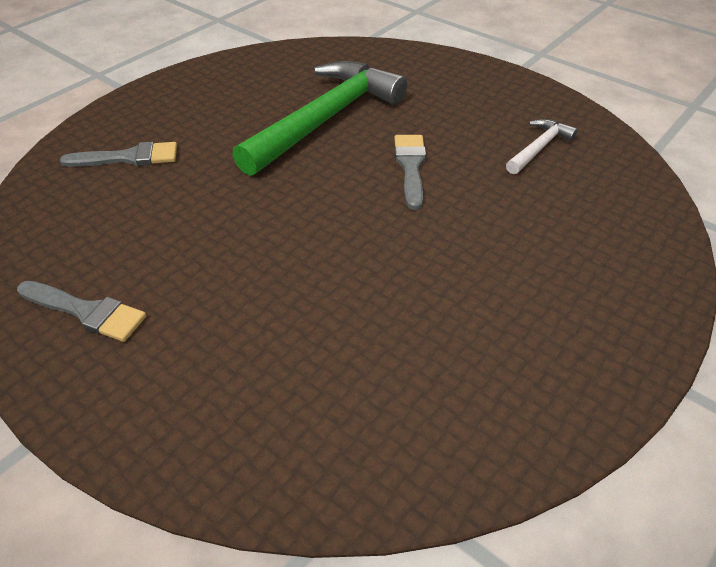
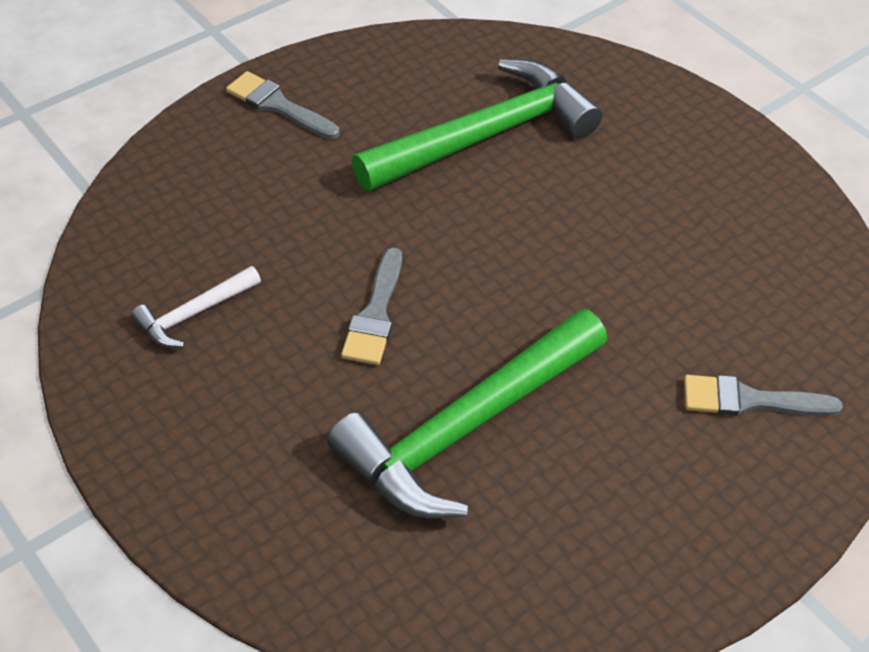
camera: 170 degrees left, 5 degrees up
grey brush [17,281,146,342] -> grey brush moved to [226,71,340,139]
none -> green hammer [352,59,602,191]

